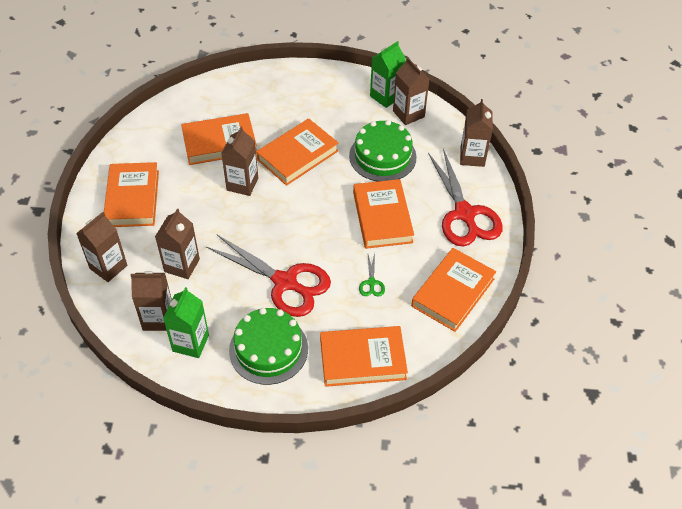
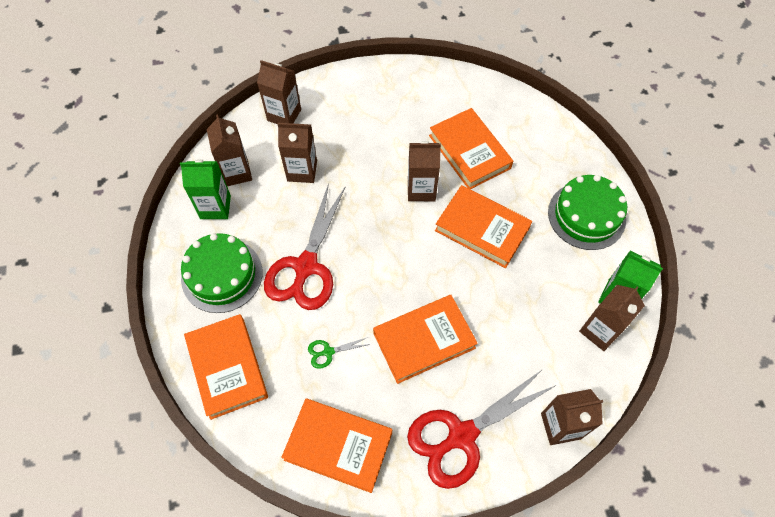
camera: 75 degrees right, 10 degrees up
orange book [104,162,159,227] -> none
green cake [349,120,417,182] -> green cake moved to [548,175,627,250]

